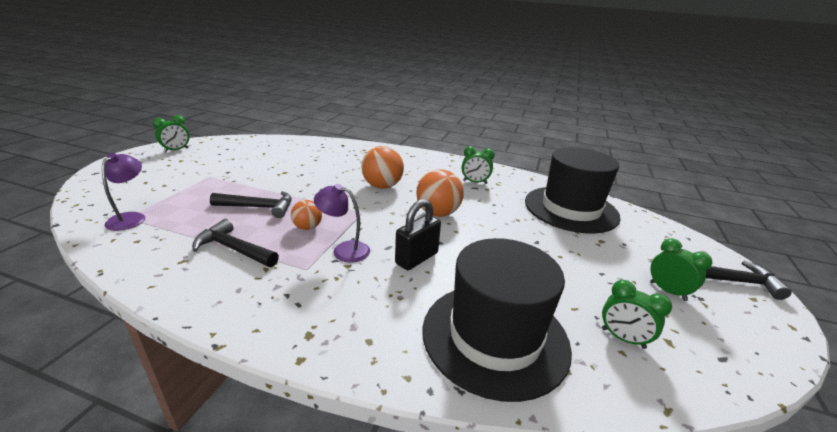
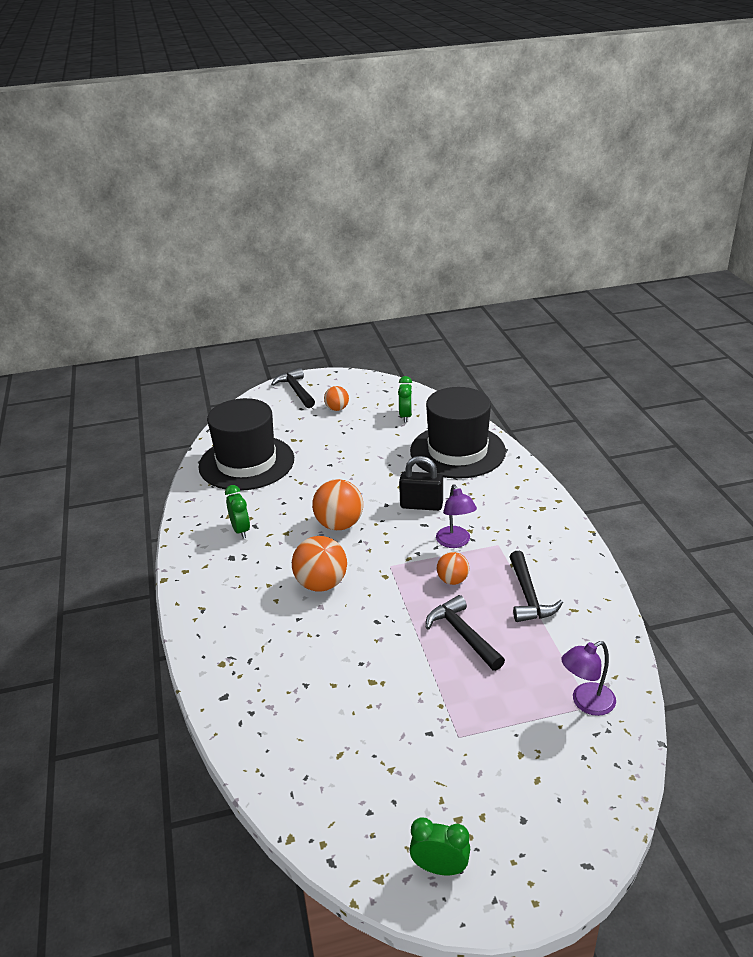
camera: 120 degrees left, 5 degrees up
green clock [650,238,712,301] -> orange ball [324,386,349,411]

